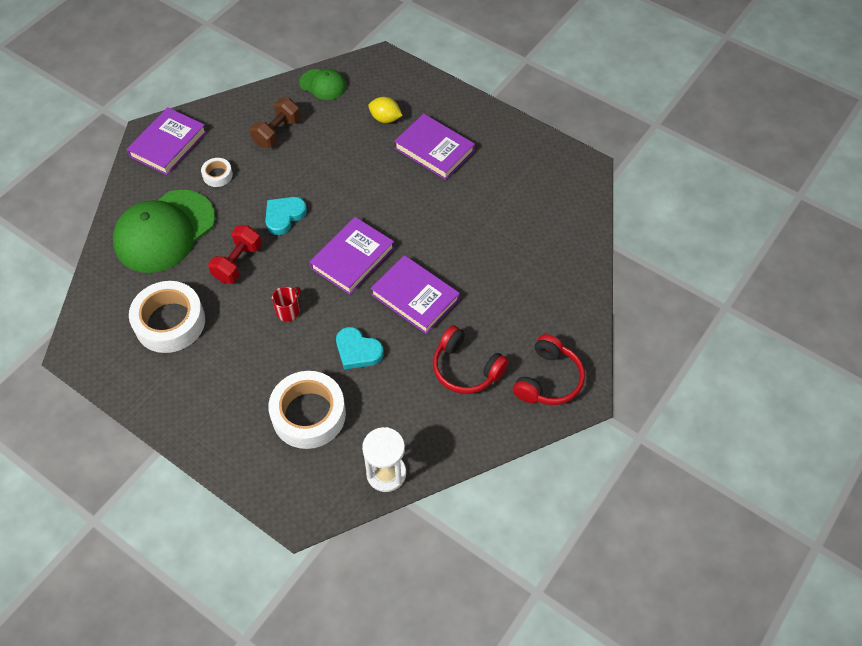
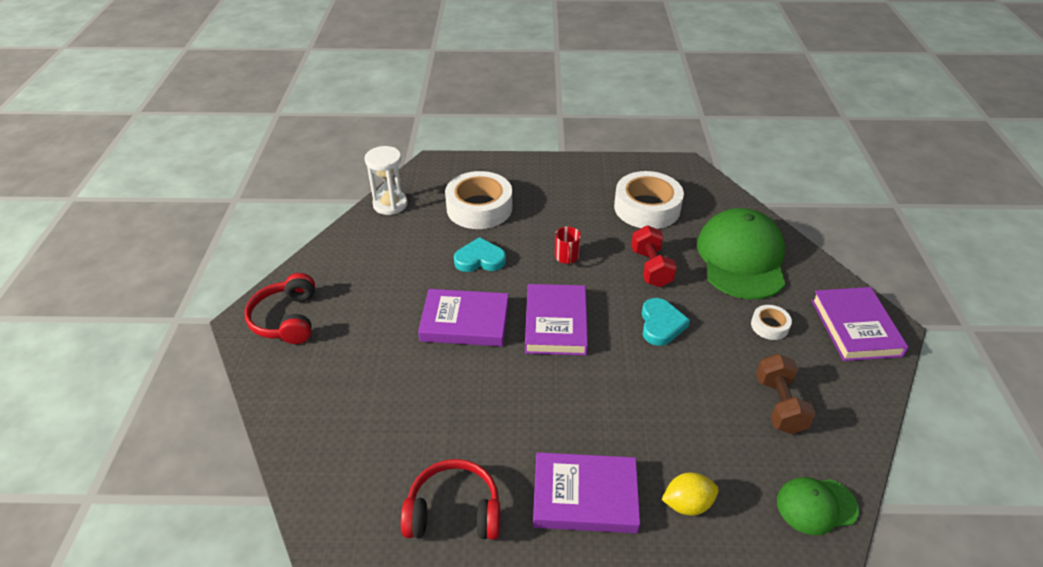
camera: 145 degrees right, 15 degrees down
red headphones [433,325,509,394] -> red headphones moved to [401,459,500,540]

